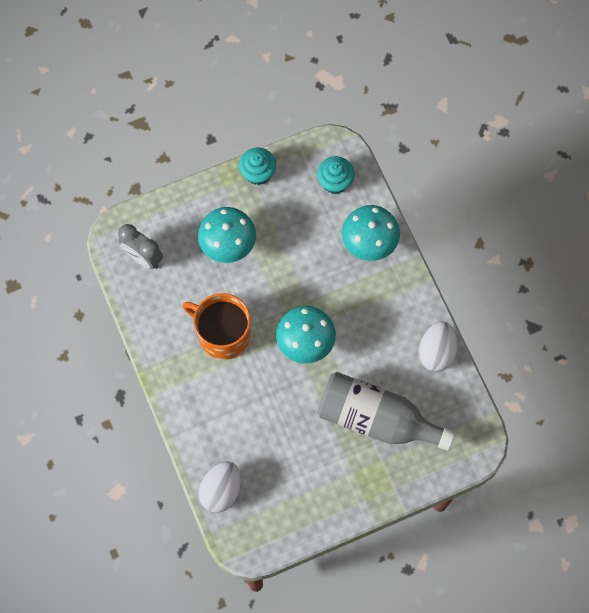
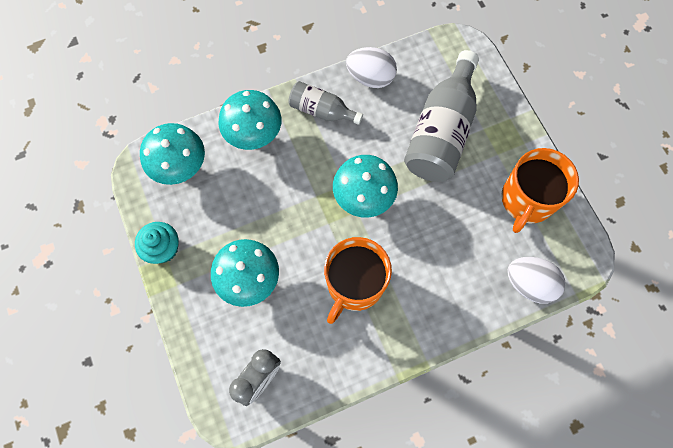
camera: 90 degrees left, 0 degrees up
turquoise cupcake [317,156,355,194] -> turquoise mushroom [140,123,205,185]
none -> grey bottle [288,81,363,125]
none -> orange mug [501,148,579,233]

